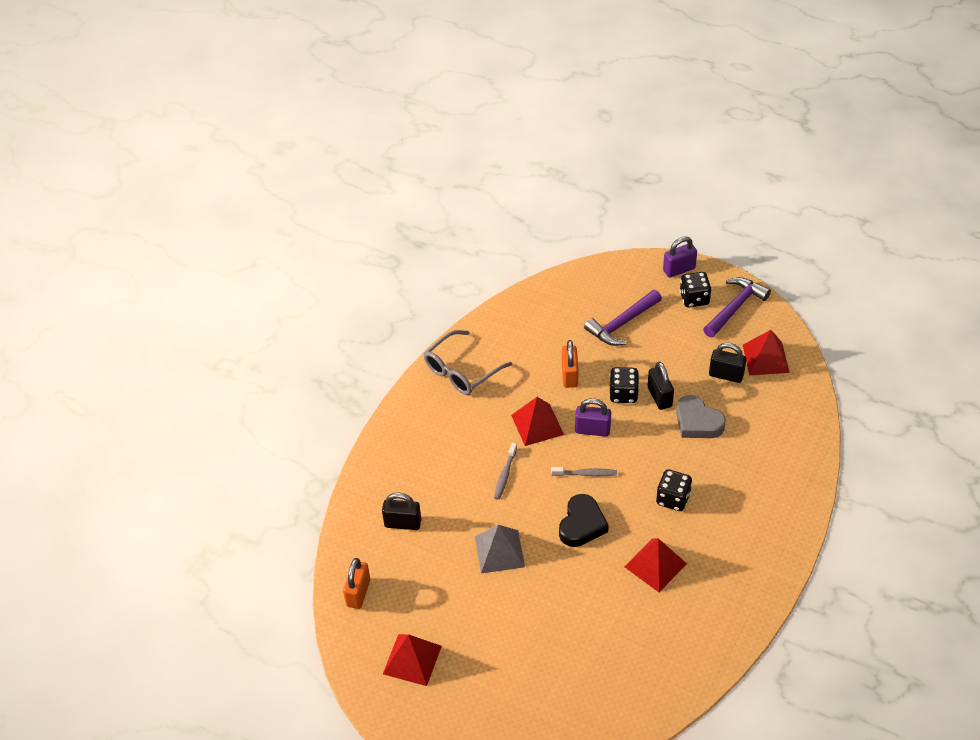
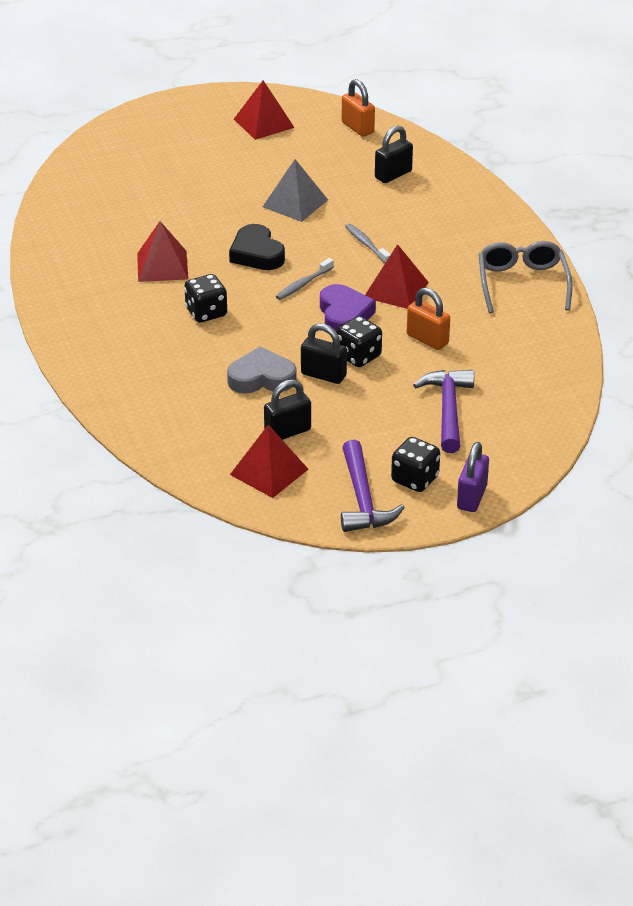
camera: 130 degrees right, 10 degrees down
purple padlock [575,398,611,437] -> purple heart [320,284,376,331]

